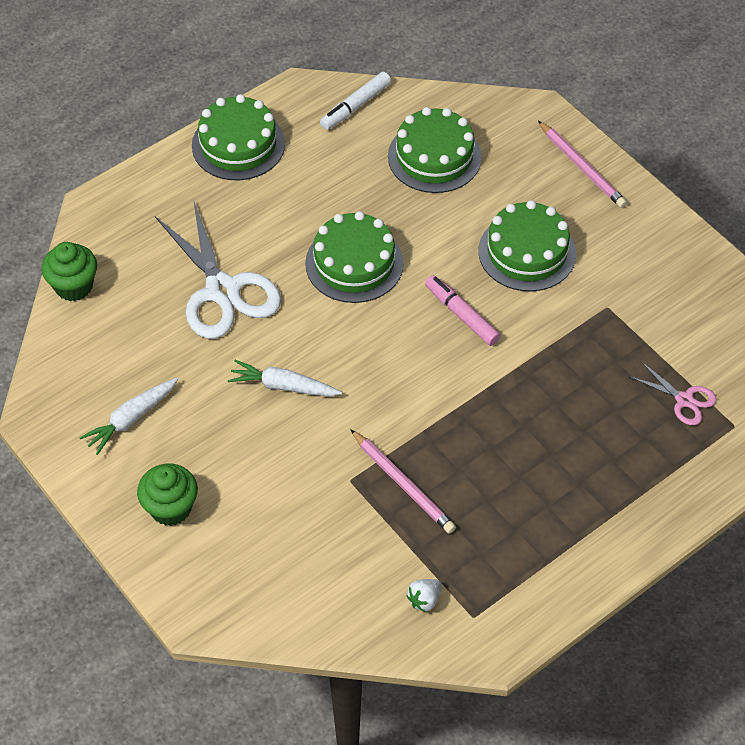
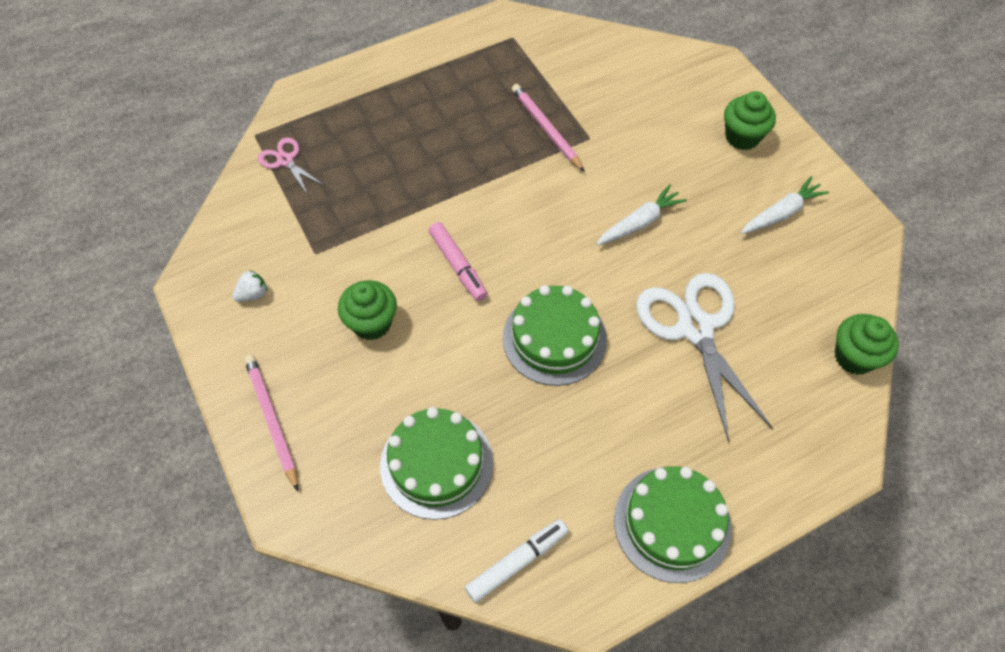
camera: 170 degrees left, 5 degrees up
white carrot [228,360,342,396] -> white carrot turned 60 degrees counterclockwise [596,184,687,245]
white strawberry [406,579,441,612] -> white strawberry moved to [232,270,267,302]
green cake [478,200,576,292] -> green cupcake [338,280,397,340]

